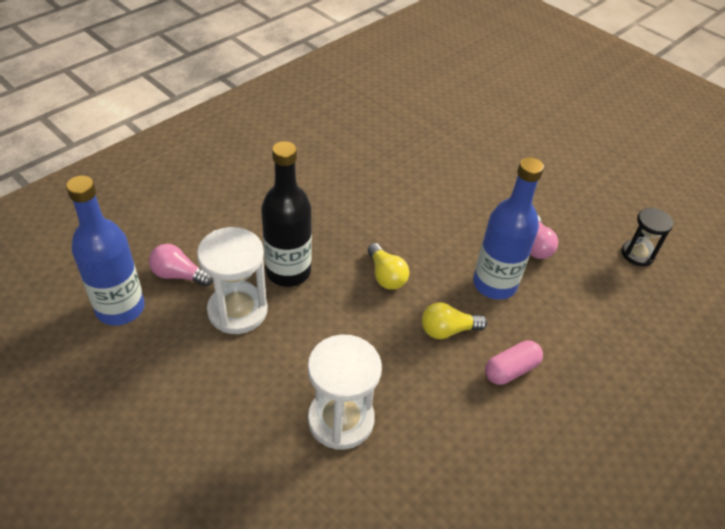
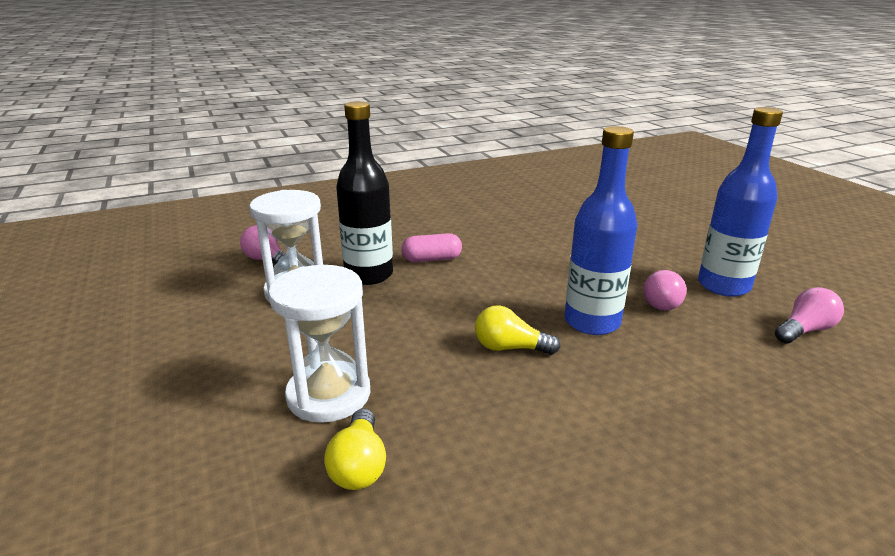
camera: 25 degrees right, 20 degrees down
blue bottle [66,176,145,326] -> blue bottle moved to [698,107,783,297]
yellow light bulb [367,243,409,290] -> yellow light bulb moved to [324,408,386,490]
pink capsule [485,340,543,385] -> pink capsule moved to [401,233,462,262]
black hourglass [622,208,673,266] -> pink light bulb [775,287,844,343]

